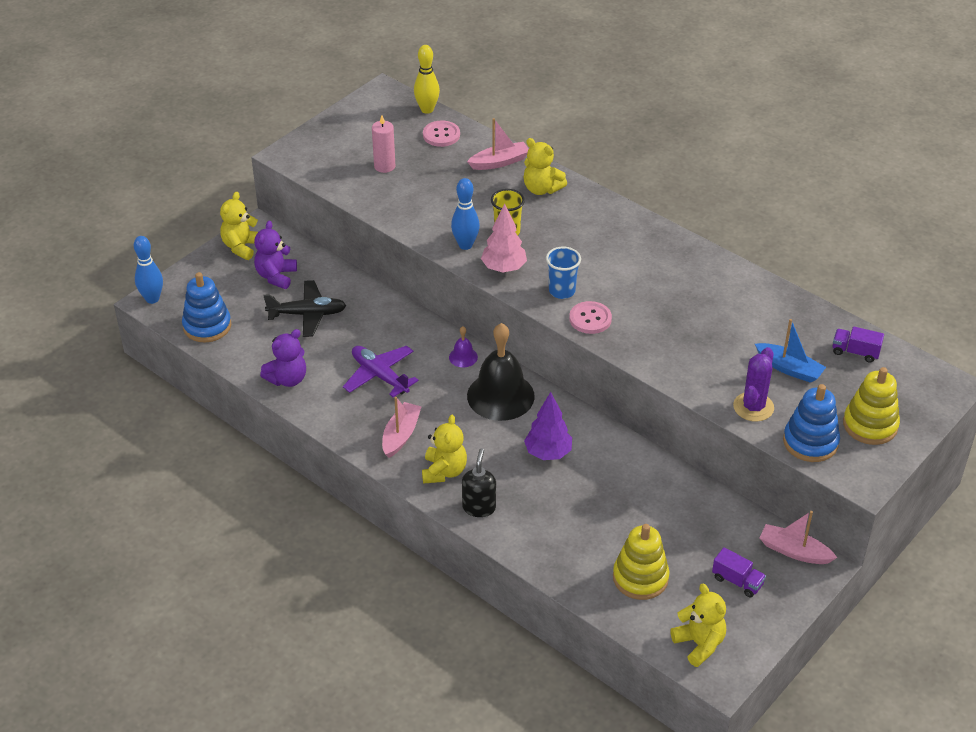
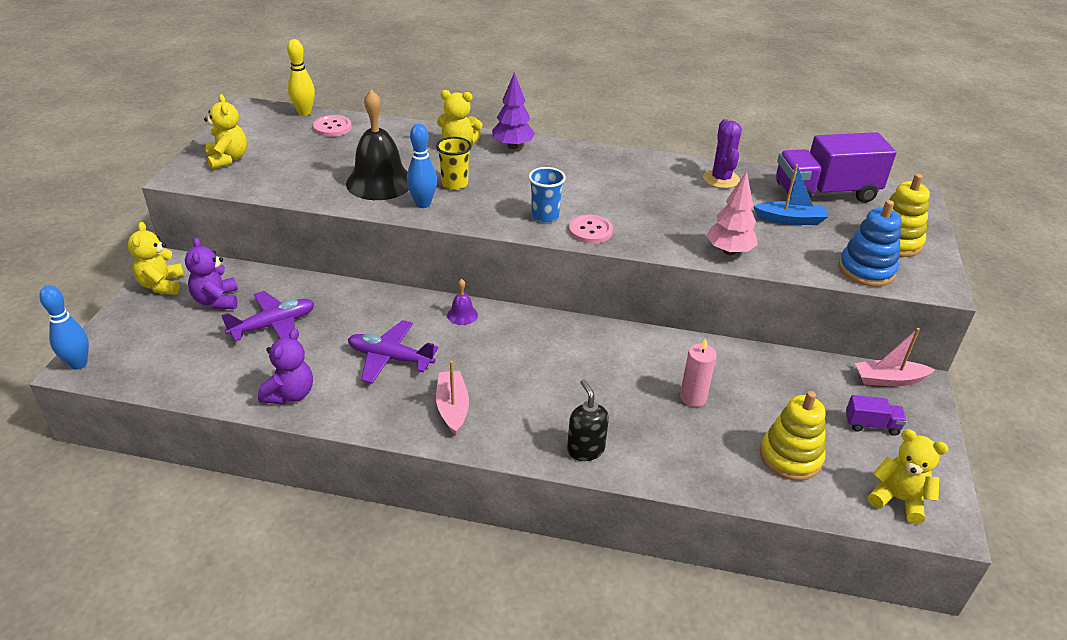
camera: 30 degrees left, 5 degrees down
blue stacking toy [182,272,231,342] -> none
black plane [264,280,347,337] -> purple plane [221,291,314,341]
pink candle [372,115,395,173] -> pink candle moved to [680,338,717,407]
yellow teddy bear [422,415,467,484] -> yellow teddy bear moved to [204,94,247,169]
pink boat [467,118,529,170] -> none
black bell [467,323,535,421] -> black bell moved to [346,90,409,200]
pink tree [481,203,527,273] -> pink tree moved to [706,171,758,255]
purple tree [524,392,572,460] -> purple tree moved to [492,72,535,149]
purple cactus [733,347,774,422] -> purple cactus moved to [703,119,742,188]
purple truck [833,327,884,363] -> purple truck [776,132,897,203], size x2.30

